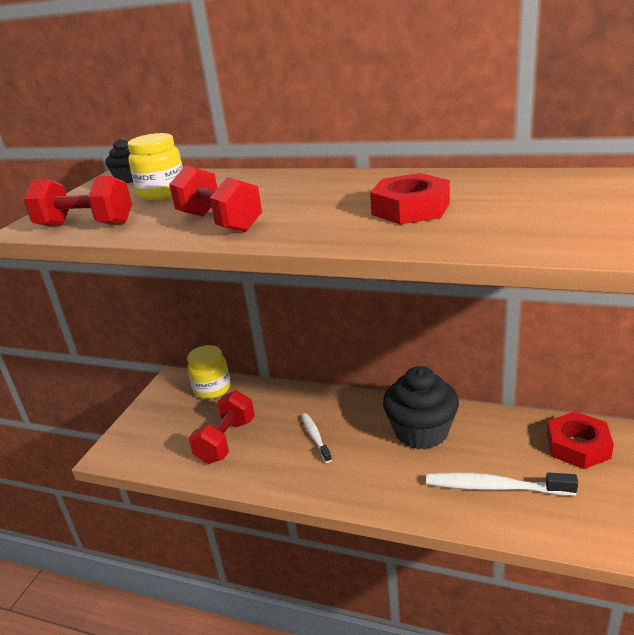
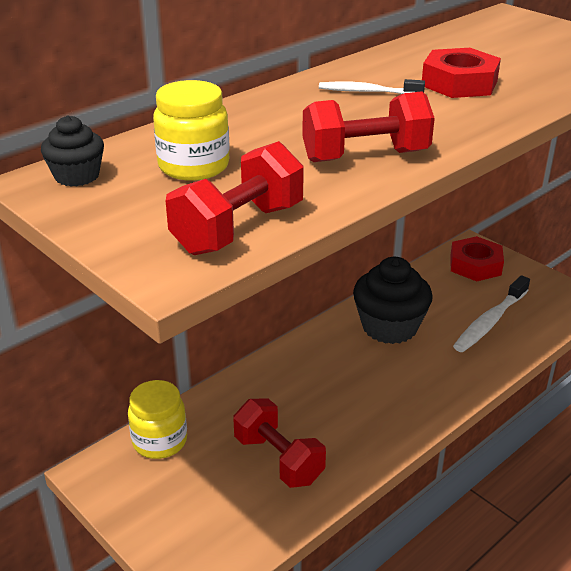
camera: 65 degrees left, 5 degrees up
white toothbrush [301,413,332,463] -> white toothbrush moved to [319,79,425,94]

